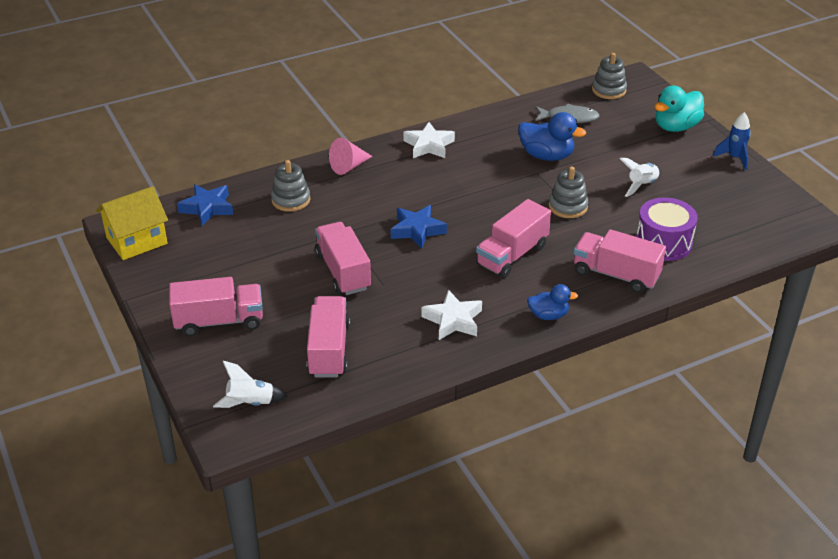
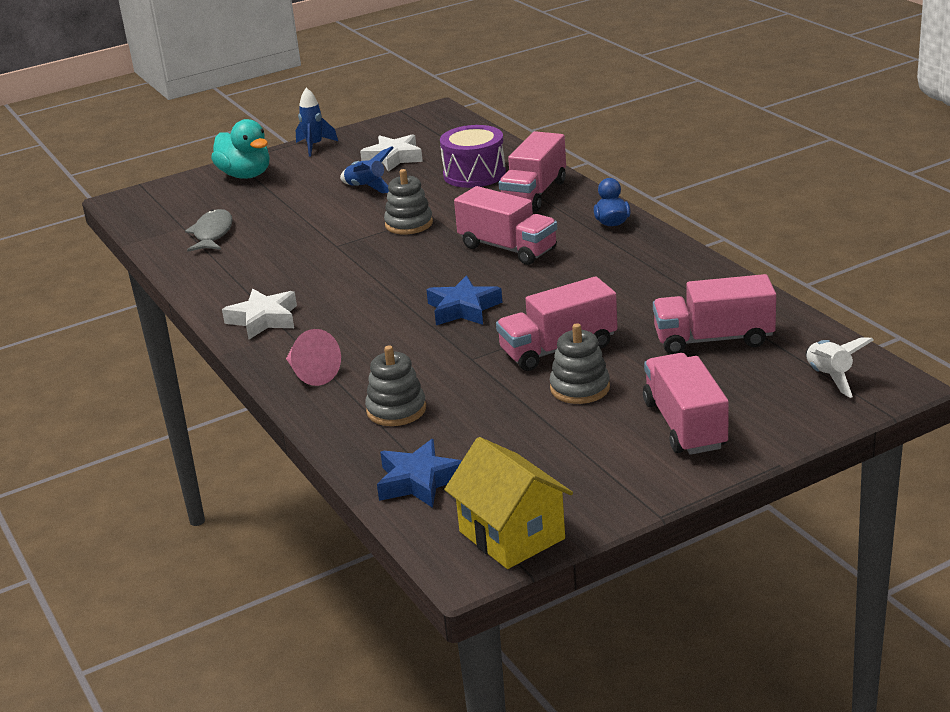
camera: 90 degrees left, 10 degrees down
white star [422,290,482,340] -> white star moved to [360,134,423,172]
blue duck [518,112,586,161] -> none
grey stacking toy [592,53,627,99] -> grey stacking toy moved to [550,323,610,404]
white rocket [620,158,661,197] -> blue rocket [340,147,393,193]

